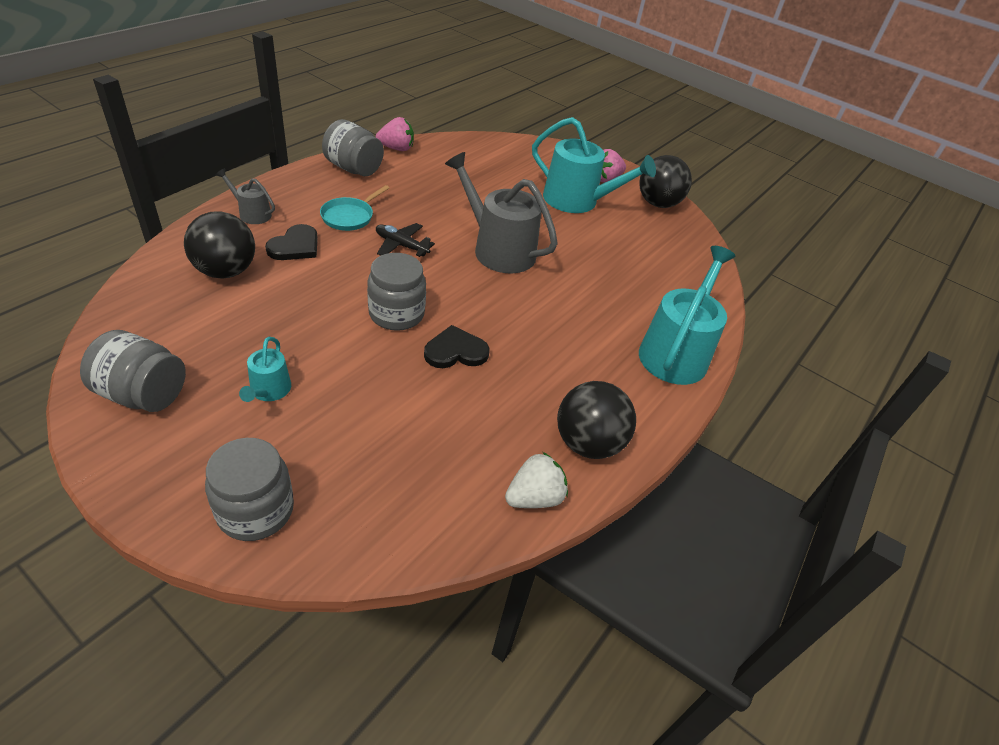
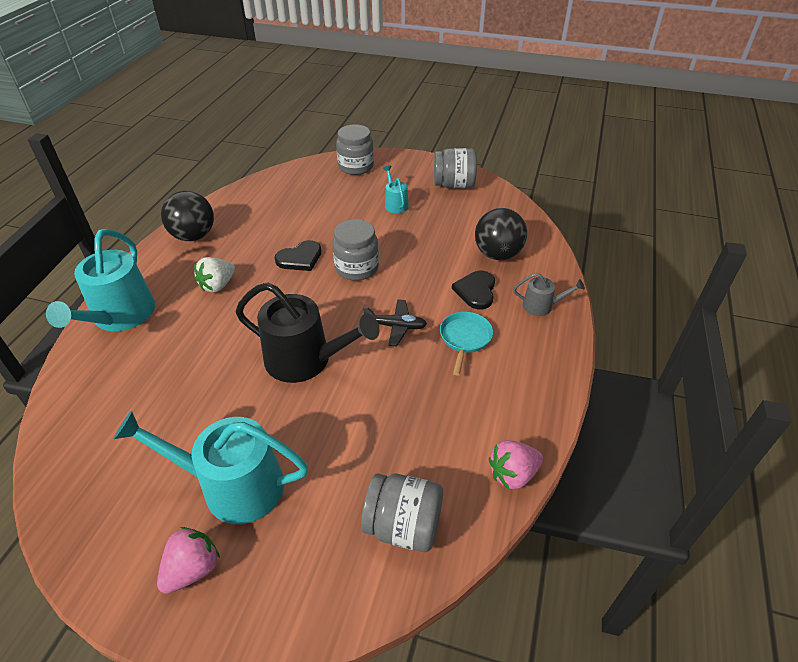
camera: 165 degrees right, 0 degrees up
grey jar [322,119,384,176] -> grey jar moved to [361,474,443,552]
grey watering can [445,152,558,273] -> black watering can [236,282,380,383]
white strawberry [505,452,568,508] -> white strawberry moved to [194,257,235,292]
black ball [639,155,692,208] -> none

